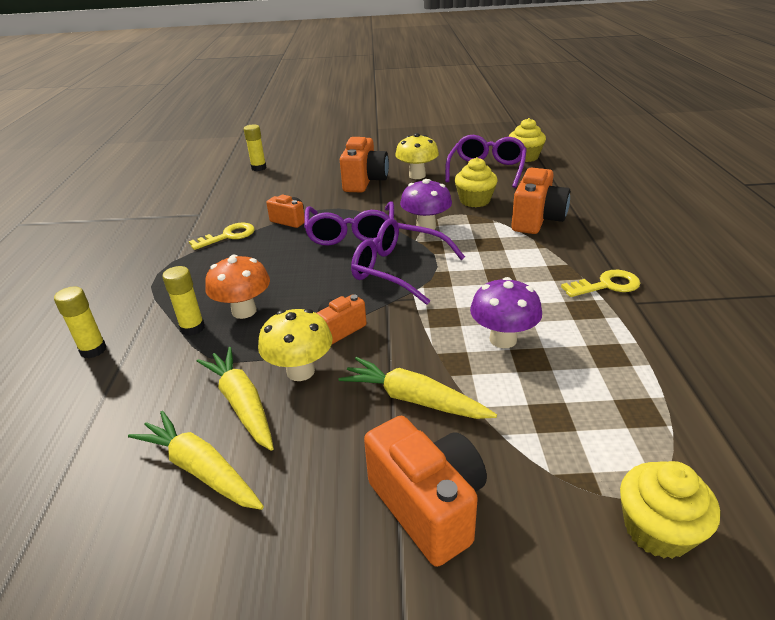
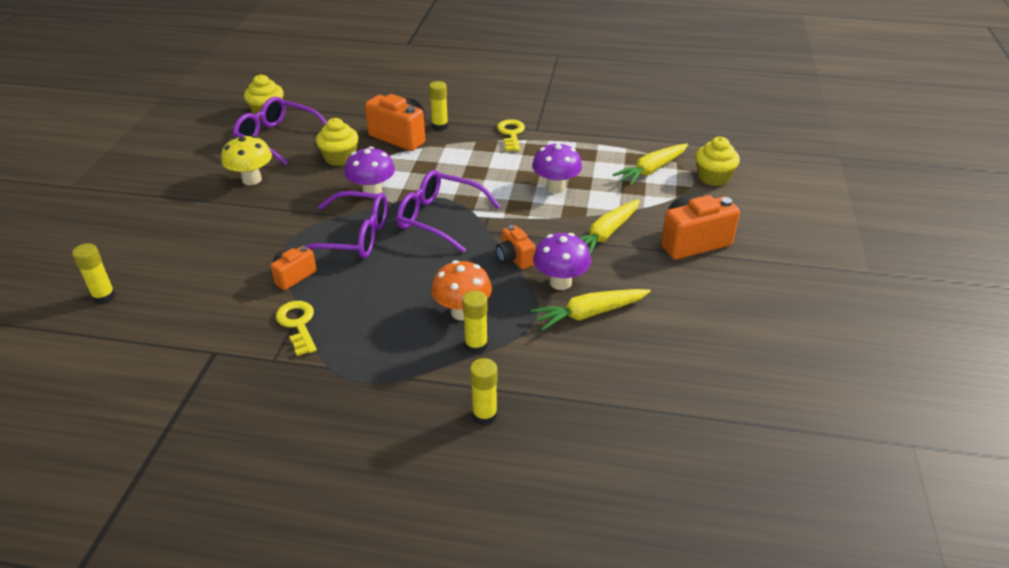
camera: 80 degrees left, 5 degrees up
yellow carrot [128,411,264,510] -> yellow carrot moved to [613,144,688,186]
yellow mushroom [258,309,333,381] -> purple mushroom [533,233,591,290]
orange camera [340,137,389,192] -> none
purple glasses [351,218,465,305] -> purple glasses turned 75 degrees clockwise [396,170,501,253]
none -> yellow glue stick [429,81,448,131]

